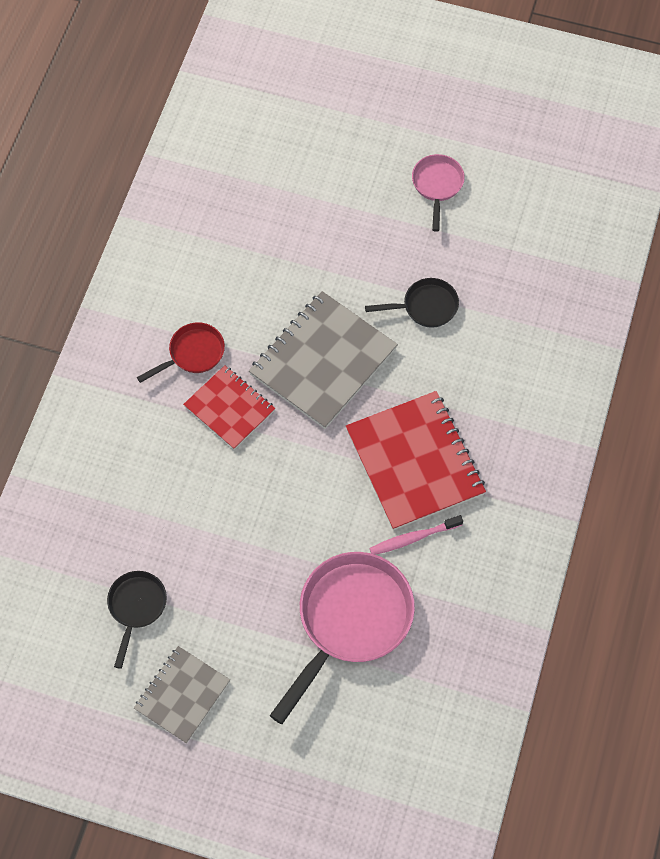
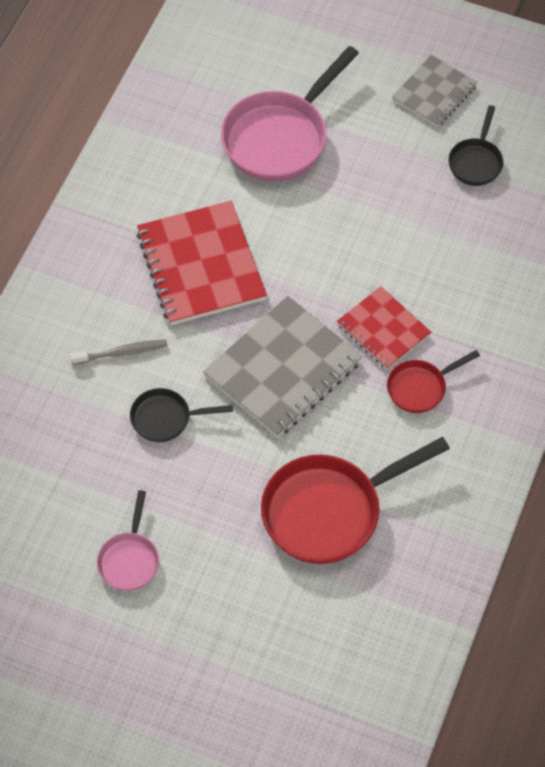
camera: 175 degrees left, 5 degrees down
pink toothbrush [369,515,463,555] -> none
none -> grey toothbrush [70,339,167,365]
none -> red pan [261,437,450,564]

